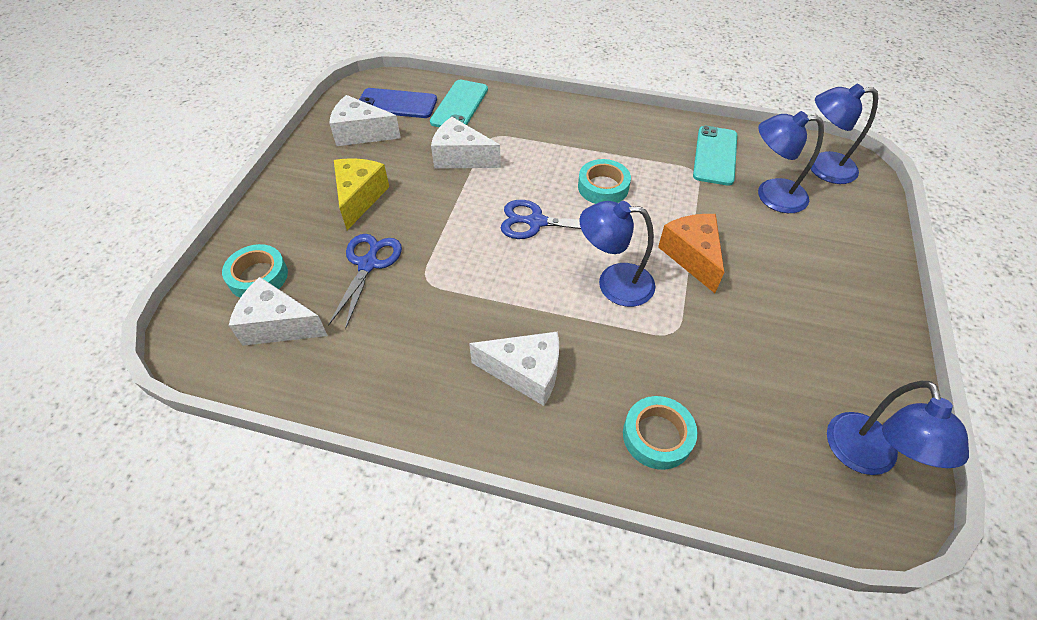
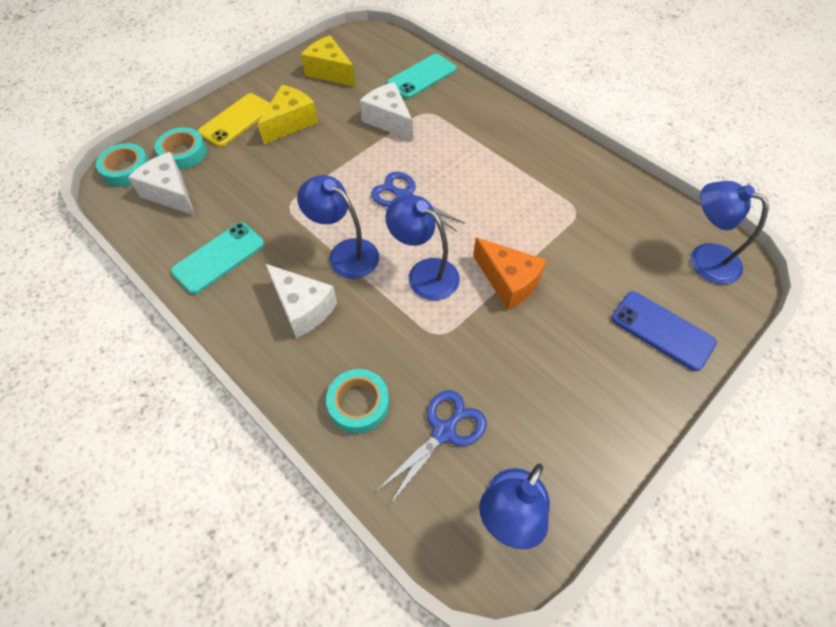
camera: 30 degrees right, 5 degrees up
blue scissors [328,234,402,330] -> blue scissors moved to [377,390,487,506]
white cheese [329,95,401,146] -> yellow cheese [301,35,356,87]
blue phone [359,88,437,118] -> blue phone moved to [611,291,717,371]
turquoise tape [578,159,631,204] -> turquoise tape moved to [96,143,149,187]
orange cheese [658,214,724,293] -> orange cheese turned 120 degrees clockwise [473,238,546,310]
turquoise phone [693,126,737,186] -> turquoise phone moved to [171,222,264,294]
blue lamp [758,111,824,213] -> blue lamp moved to [297,175,379,279]
none -> yellow phone [198,93,270,147]

